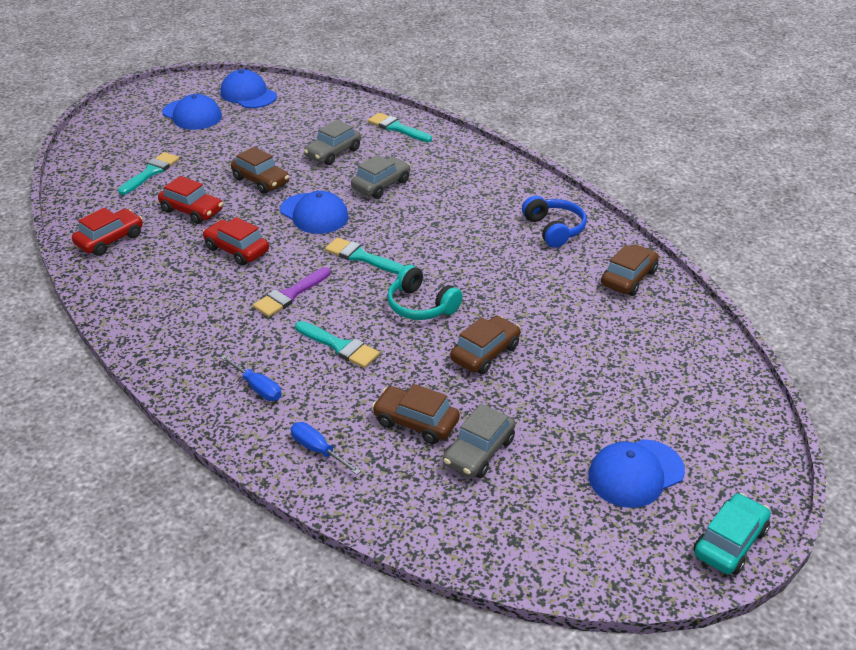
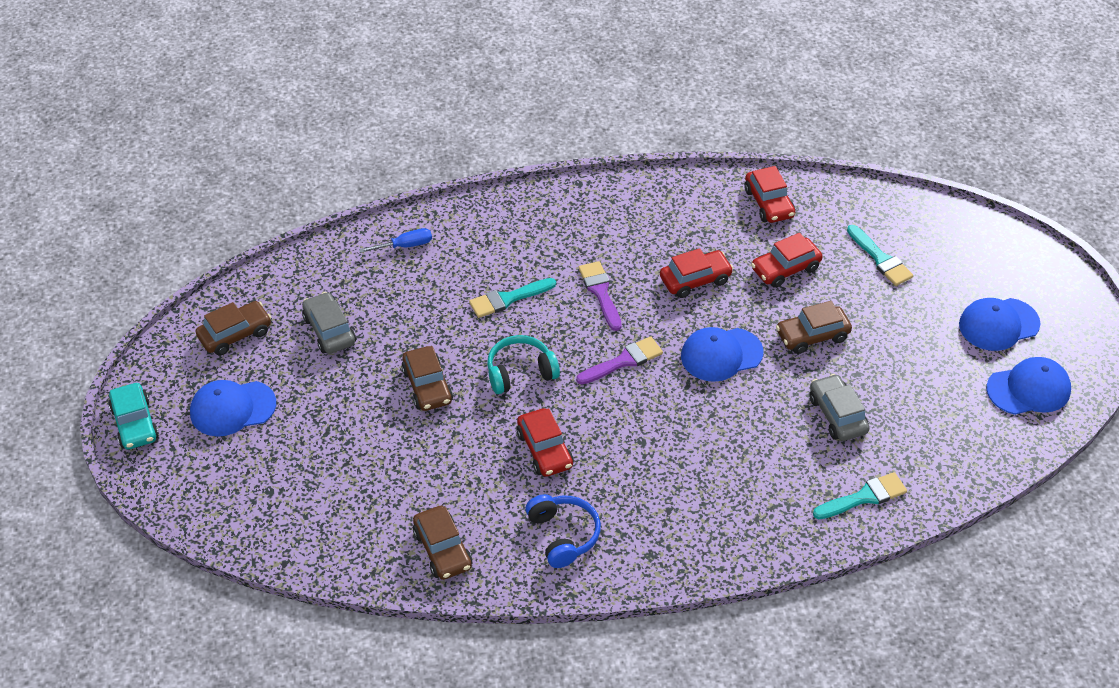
camera: 120 degrees right, 10 degrees up
blue screwdriver [220,355,282,401] -> none
turquoise brush [325,237,404,274] -> purple brush [576,336,663,385]
grey car [351,155,410,199] -> none
brown car [372,384,460,444] -> brown car moved to [196,301,272,356]
blue headphones [522,196,587,248] -> blue headphones turned 120 degrees counterclockwise [525,494,601,568]
blue cap [588,439,685,508] -> blue cap turned 105 degrees counterclockwise [190,380,276,437]
none -> red car [517,408,574,477]

